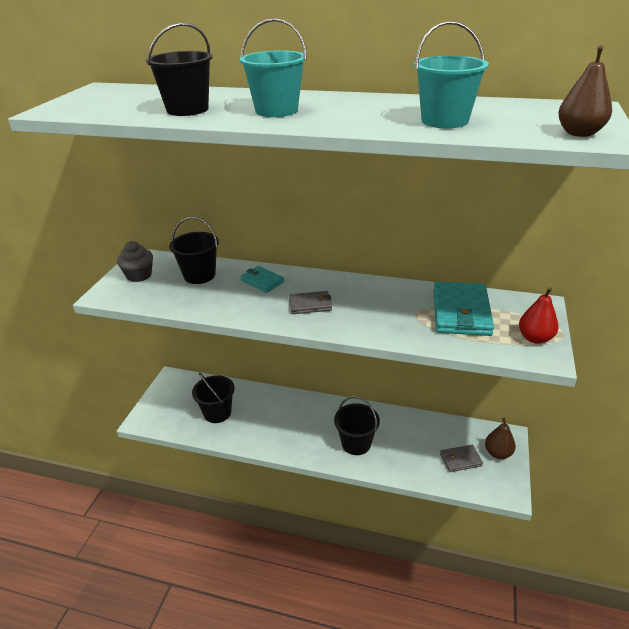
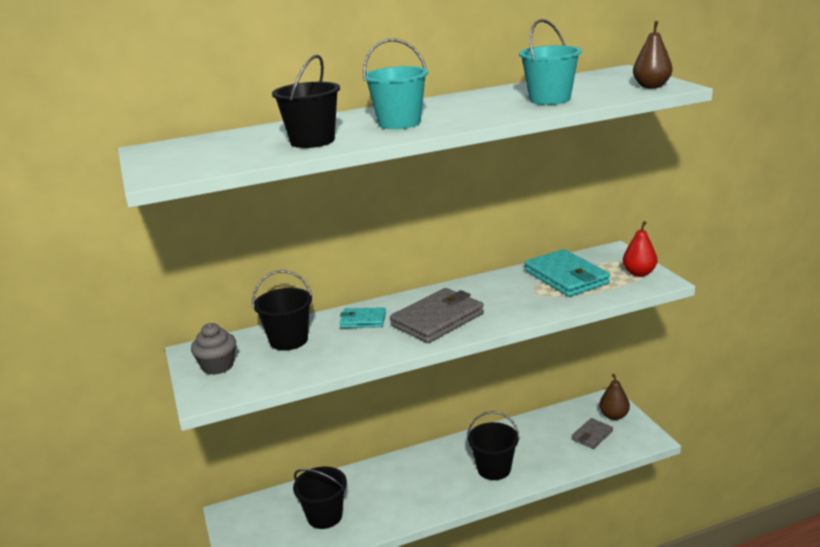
camera: 35 degrees left, 10 degrees down
grey wallet [289,291,332,314] -> grey wallet [390,288,484,343], size x1.83

